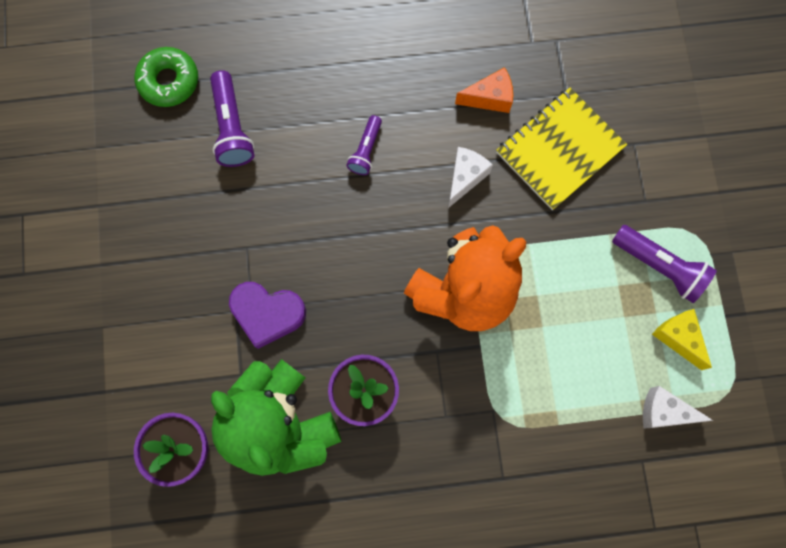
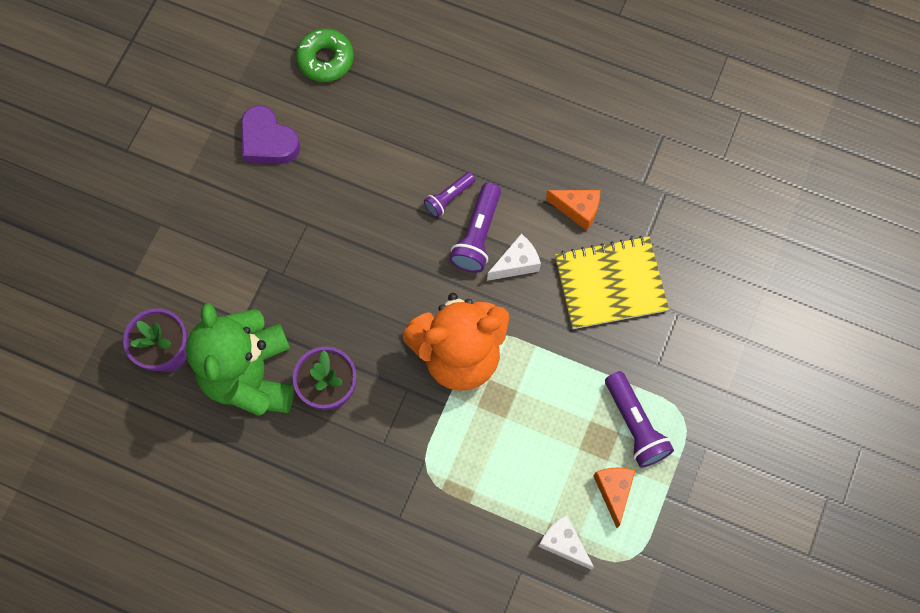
camera: 30 degrees right, 5 degrees down
purple flashlight [210,70,255,167] -> purple flashlight moved to [449,182,501,273]
purple heart [229,282,306,349] -> purple heart moved to [241,105,300,164]
yellow cheese [652,309,712,370] -> orange cheese [594,467,636,528]

